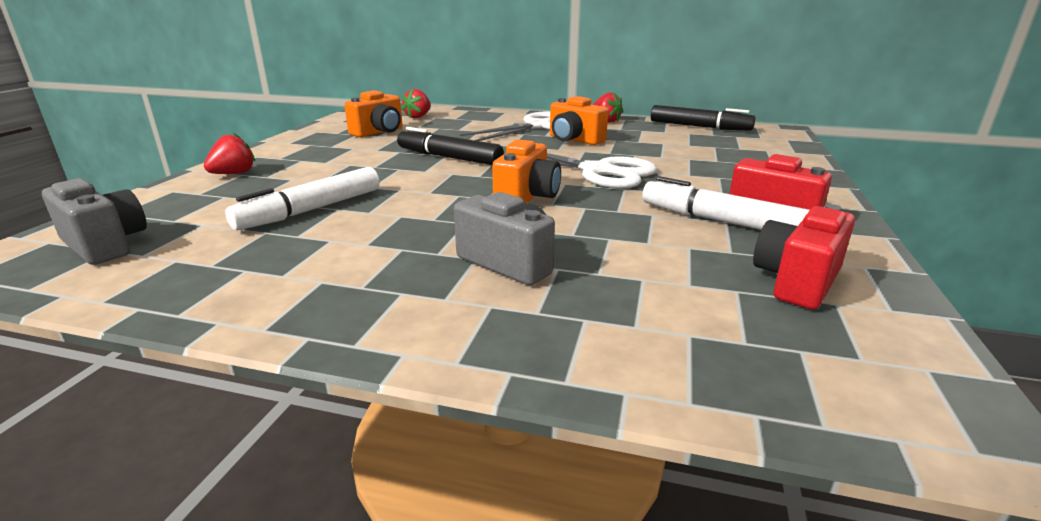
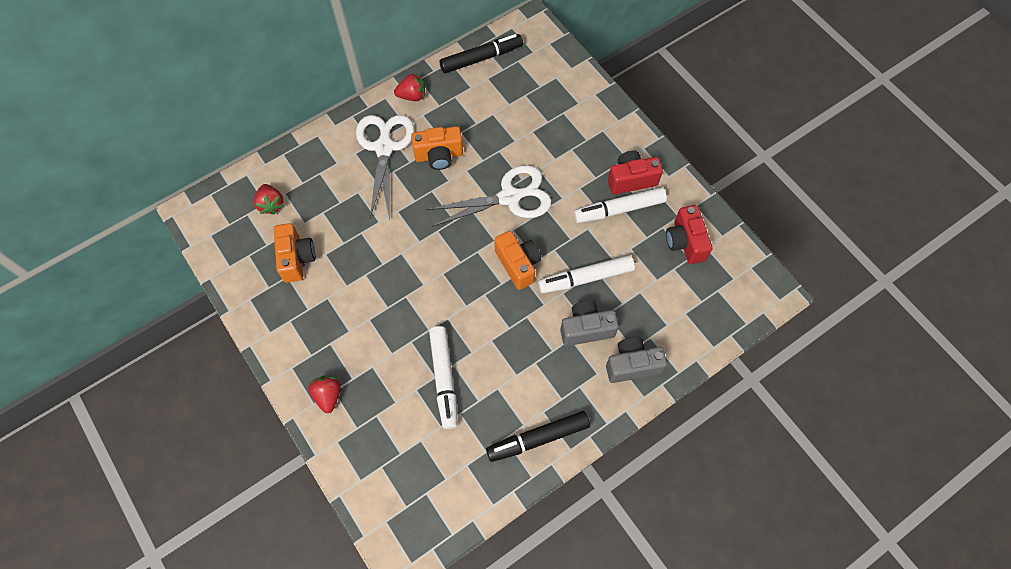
camera: 50 degrees left, 40 degrees up
grey camera [42,178,147,265] -> grey camera moved to [606,337,667,383]
black marker [397,127,504,165] -> black marker moved to [486,411,590,462]
none -> white marker [538,255,635,294]

